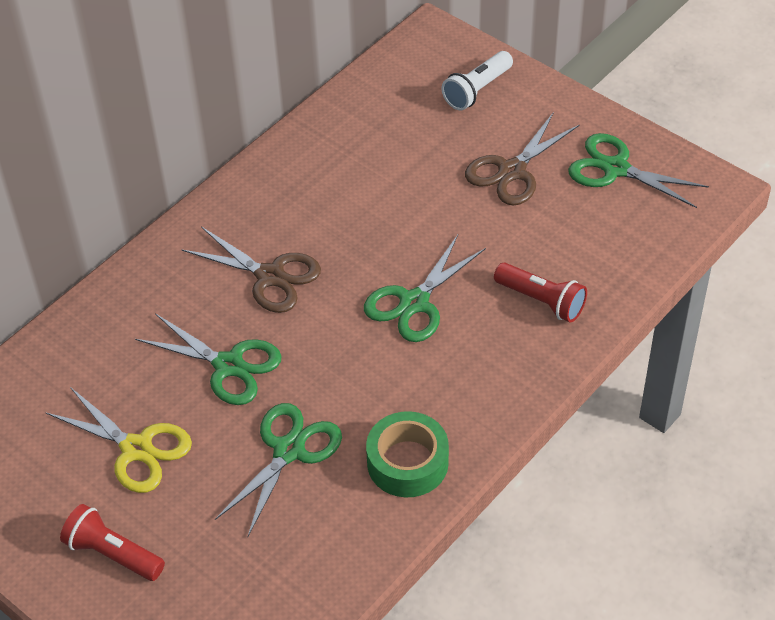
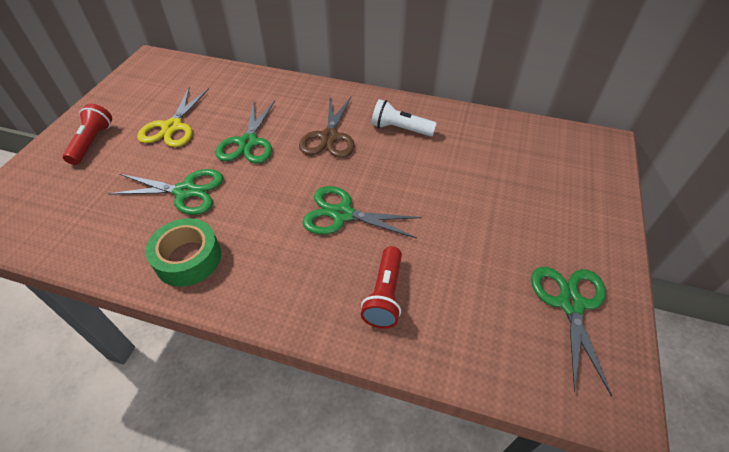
camera: 65 degrees right, 0 degrees up
white flashlight [442,51,513,110] -> white flashlight moved to [371,99,437,137]
brown scissors [465,112,580,205] -> none

